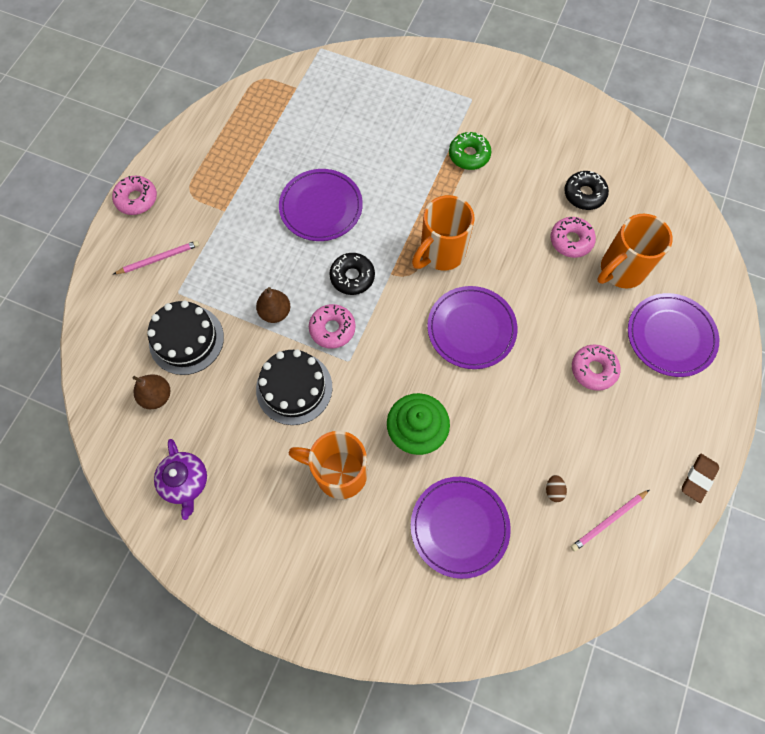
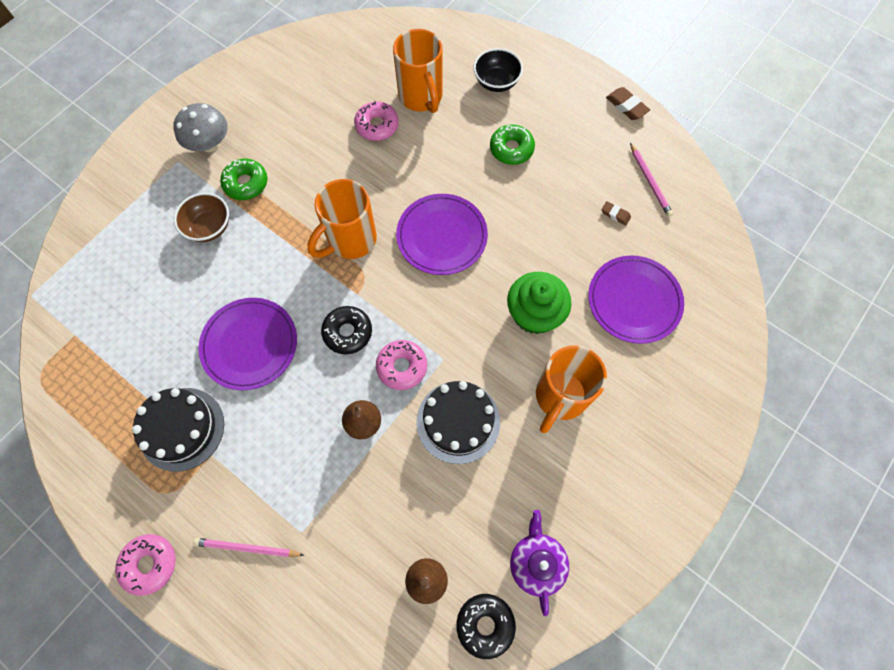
camera: 75 degrees left, 0 degrees up
pink pencil [114,241,199,274] -> pink pencil turned 75 degrees counterclockwise [193,538,304,557]
black cake [147,301,224,375] -> black cake moved to [132,388,224,472]
purple teapot [154,439,207,520] -> purple teapot turned 90 degrees counterclockwise [510,510,569,616]
orange mug [412,195,475,270] -> orange mug turned 75 degrees clockwise [307,179,377,259]
brown egg [546,475,567,502] -> brown eraser [602,201,631,225]
black donut [564,171,609,210] -> black donut moved to [456,594,516,659]
pink donut [572,345,621,391] -> green donut [490,124,535,165]
purple plate [628,293,719,377] -> black bowl [473,48,523,92]
none -> grey mushroom [173,103,228,152]
none -> brown bowl [174,193,229,242]

